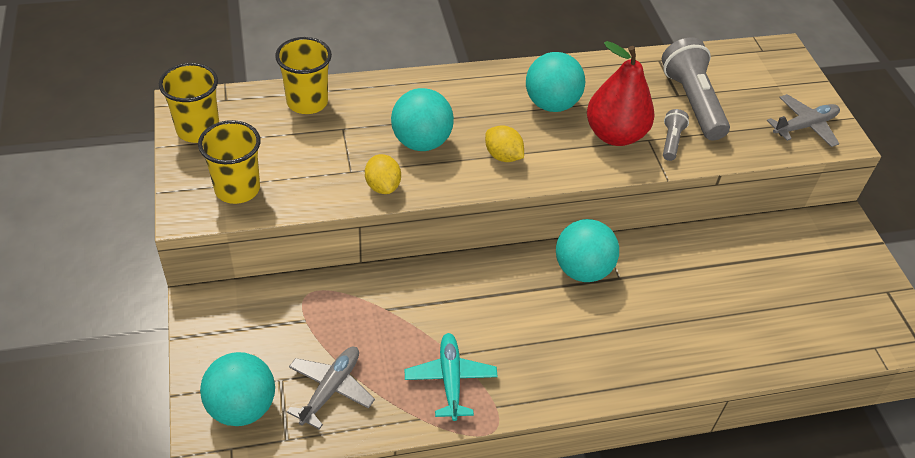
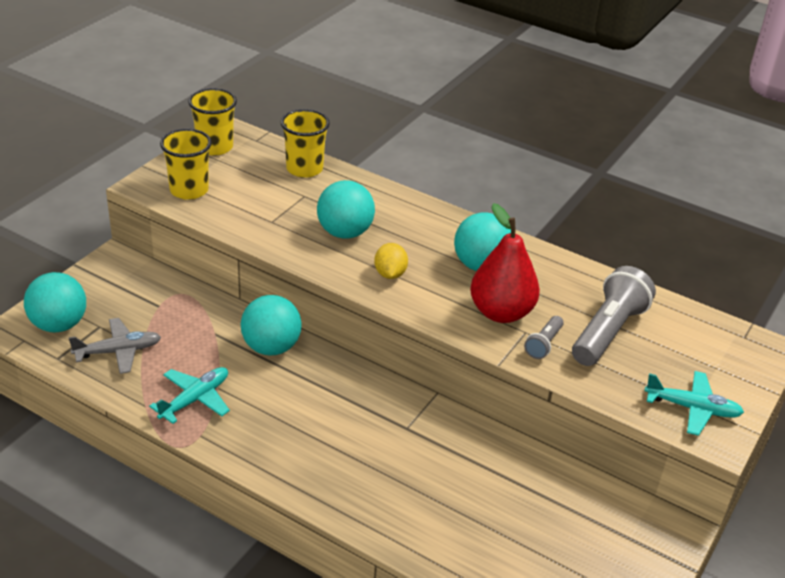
camera: 45 degrees right, 10 degrees down
yellow lemon [365,154,401,194] -> none
turquoise ball [556,219,619,282] -> turquoise ball moved to [241,295,301,355]
grey flashlight [663,109,689,161] -> grey flashlight turned 150 degrees clockwise [524,316,563,359]
grey plane [767,94,840,147] -> turquoise plane [644,371,744,436]

